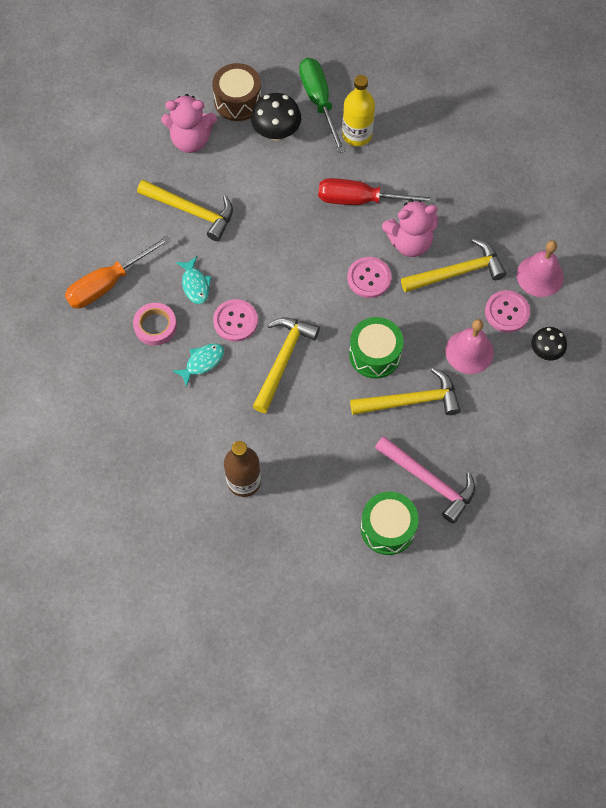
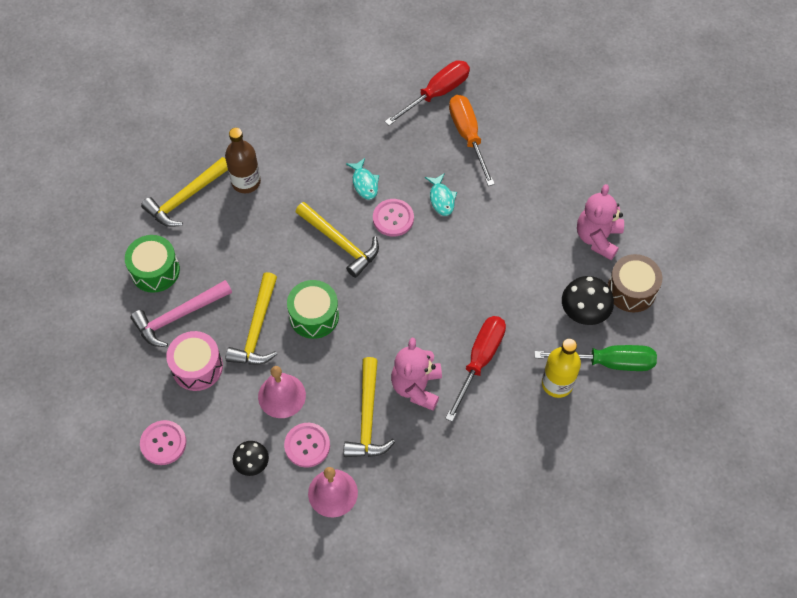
camera: 110 degrees right, 5 degrees down
pink tape [133,303,177,346] -> none
yellow hammer [137,180,233,241] -> yellow hammer moved to [141,157,228,227]
turquoise fish [176,256,211,304] -> turquoise fish turned 105 degrees counterclockwise [425,173,457,216]
pink button [347,257,392,298] -> pink button moved to [140,420,186,465]
none -> pink drum [166,331,223,391]
none -> red screwdriver [385,60,470,126]

